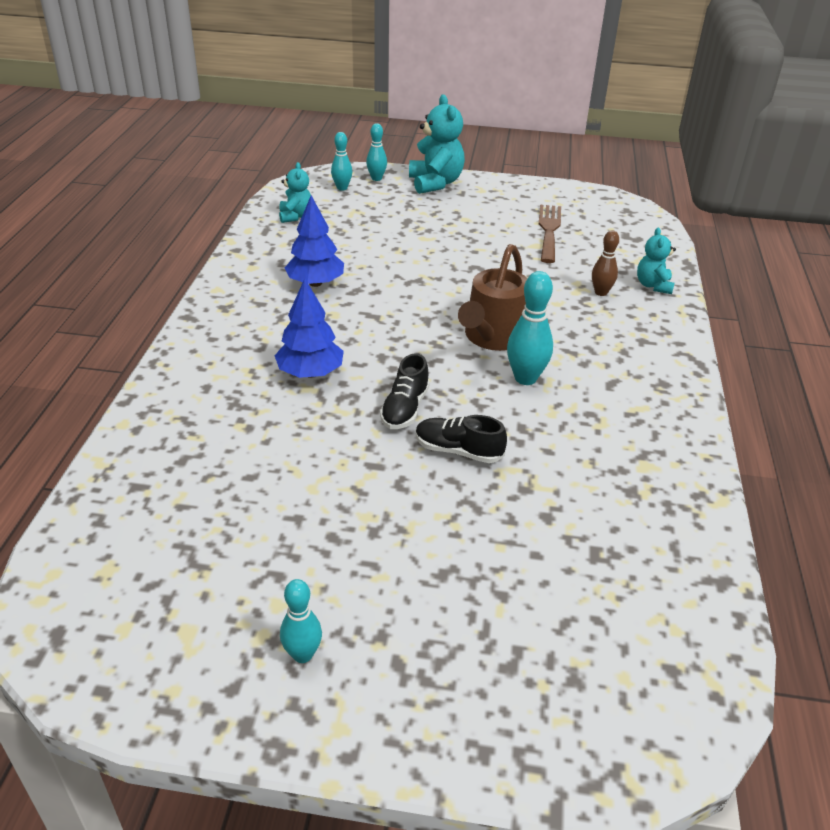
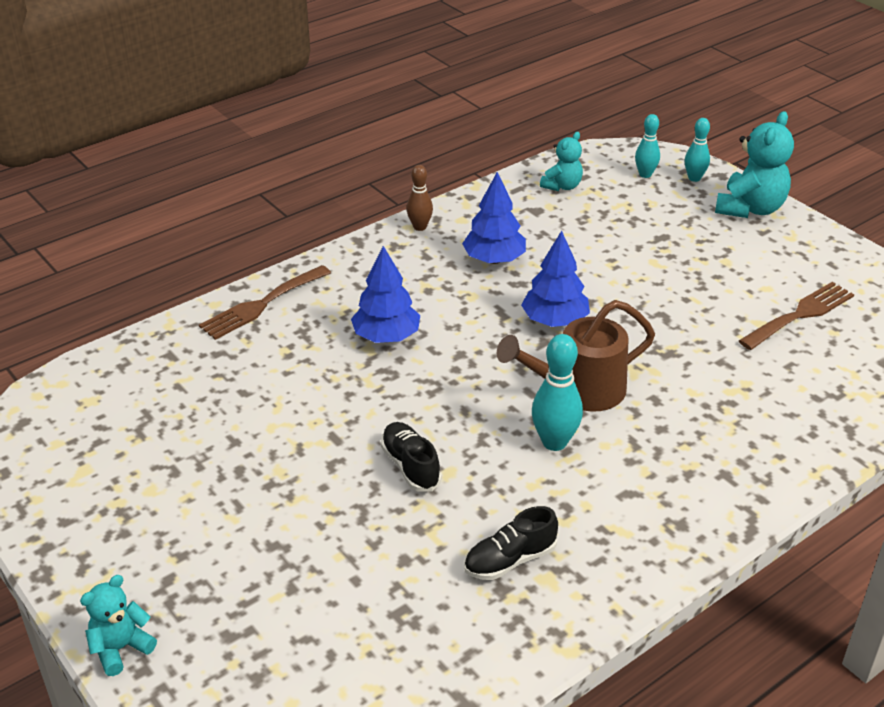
camera: 45 degrees right, 0 degrees up
turquoise bowling pin [280,579,322,663] -> none
black shoe [380,353,430,429] -> black shoe moved to [464,506,558,580]
brown bowling pin [592,230,619,296] -> brown bowling pin moved to [406,165,433,231]
turquoise teddy bear [637,228,676,294] -> turquoise teddy bear moved to [80,575,157,676]
none -> brown fork [199,265,331,340]
none -> blue tree [521,231,590,327]

